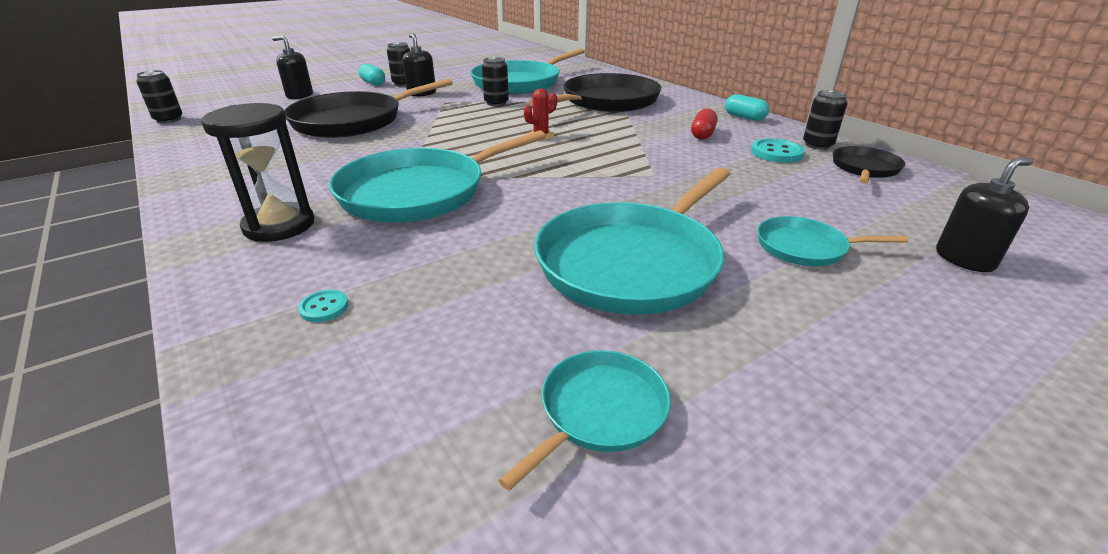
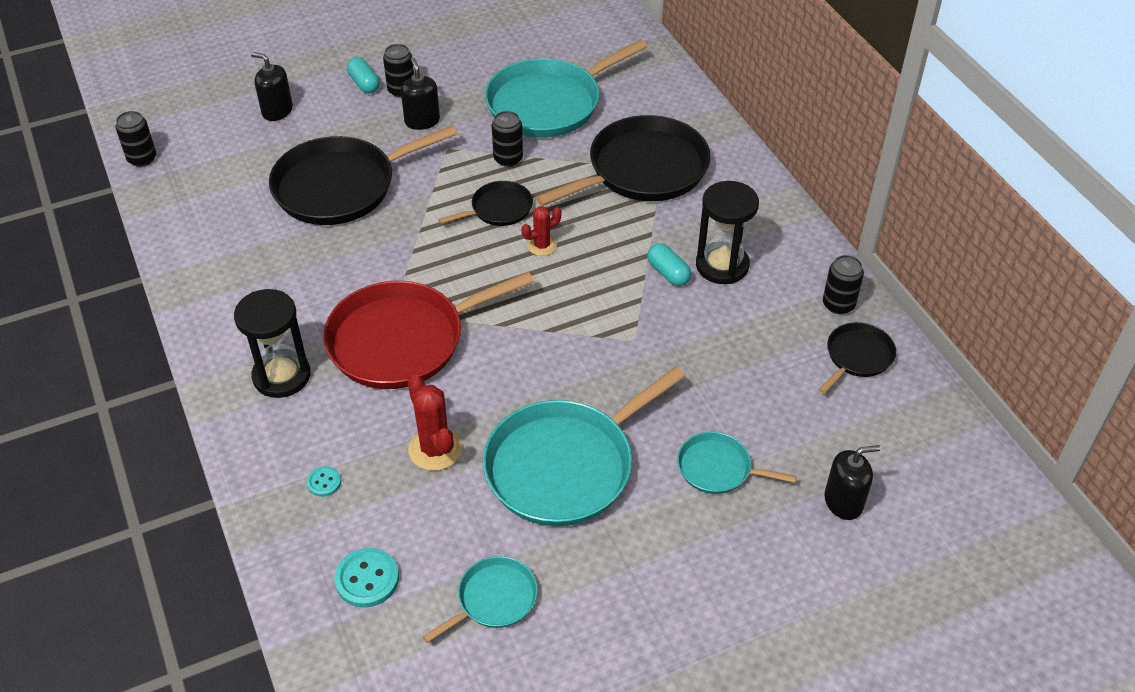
camera: 10 degrees right, 15 degrees up
turquoise pan [329,130,546,223] -> red pan [323,272,534,389]
red capsule [691,109,718,140] -> black hourglass [696,181,759,284]
turquoise capsule [725,94,769,121] -> turquoise capsule moved to [647,243,691,286]
turquoise button [751,138,805,163] -> turquoise button moved to [335,548,399,608]
none -> red cactus [408,374,462,471]
none -> black pan [438,181,533,226]

